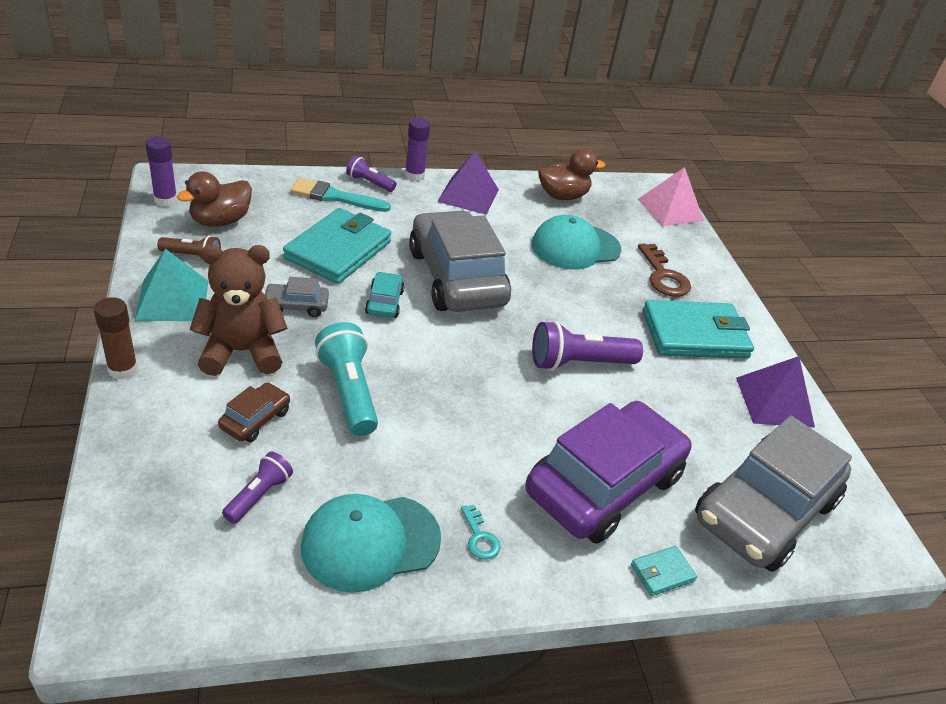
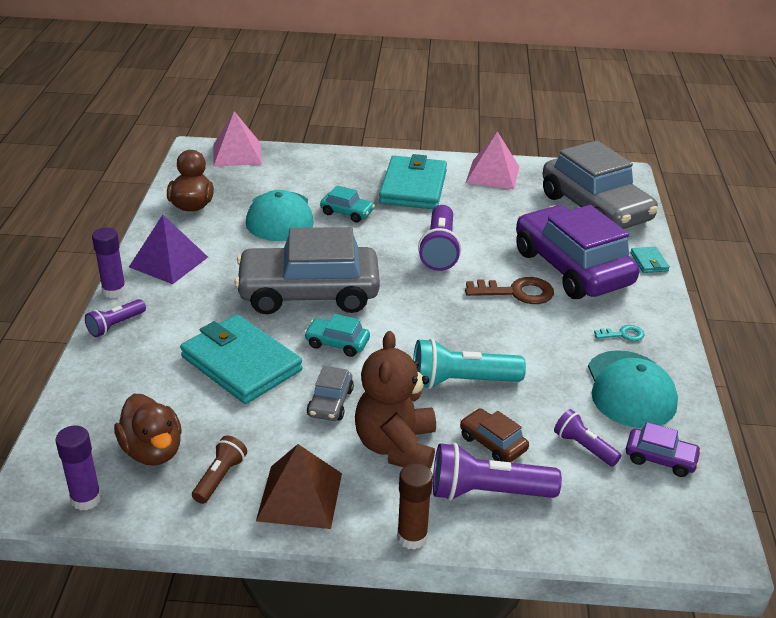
camera: 70 degrees left, 5 degrees down
turquoise pyramid [134,249,208,321] -> brown pyramid [256,444,342,529]
turquoise brush [290,178,391,212] -> none
brown key [638,243,691,297] -> brown key moved to [465,277,554,304]
purple pyramid [736,356,815,428] -> pink pyramid [466,132,519,190]
none -> turquoise car [320,185,375,223]
none -> purple flashlight [433,443,562,501]
none -> purple car [626,422,702,477]

